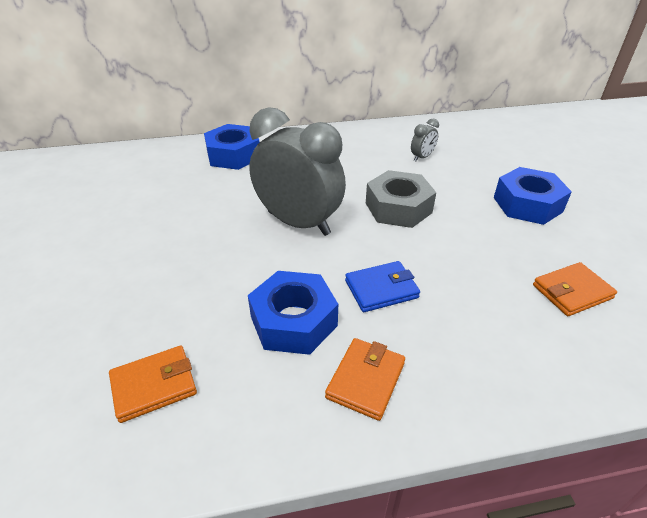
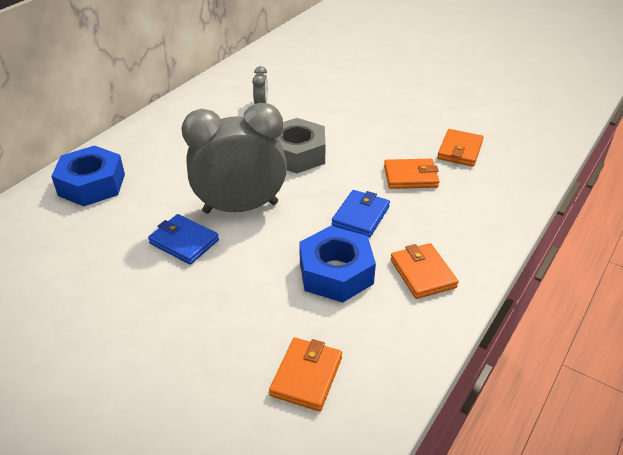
camera: 45 degrees left, 0 degrees up
blue nut [494,167,572,225] -> none
none -> blue wallet [148,214,219,265]
none -> orange wallet [384,159,440,189]

